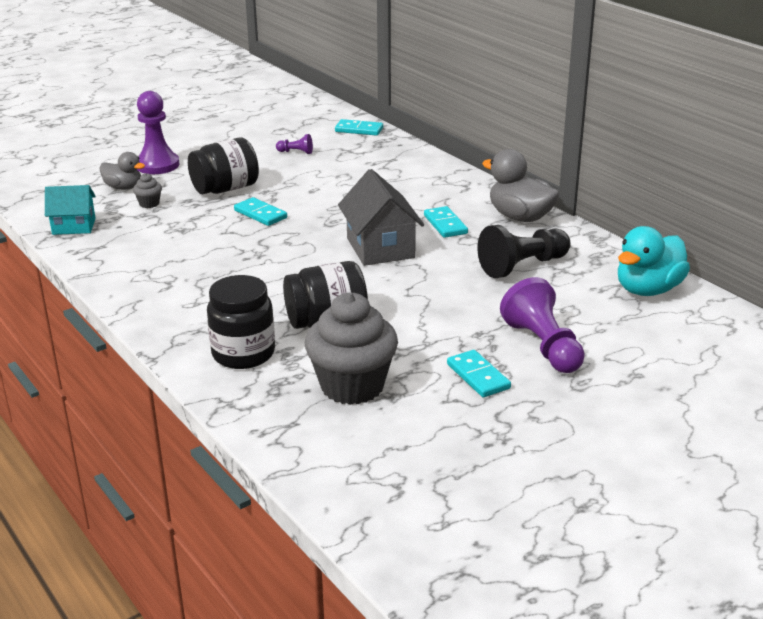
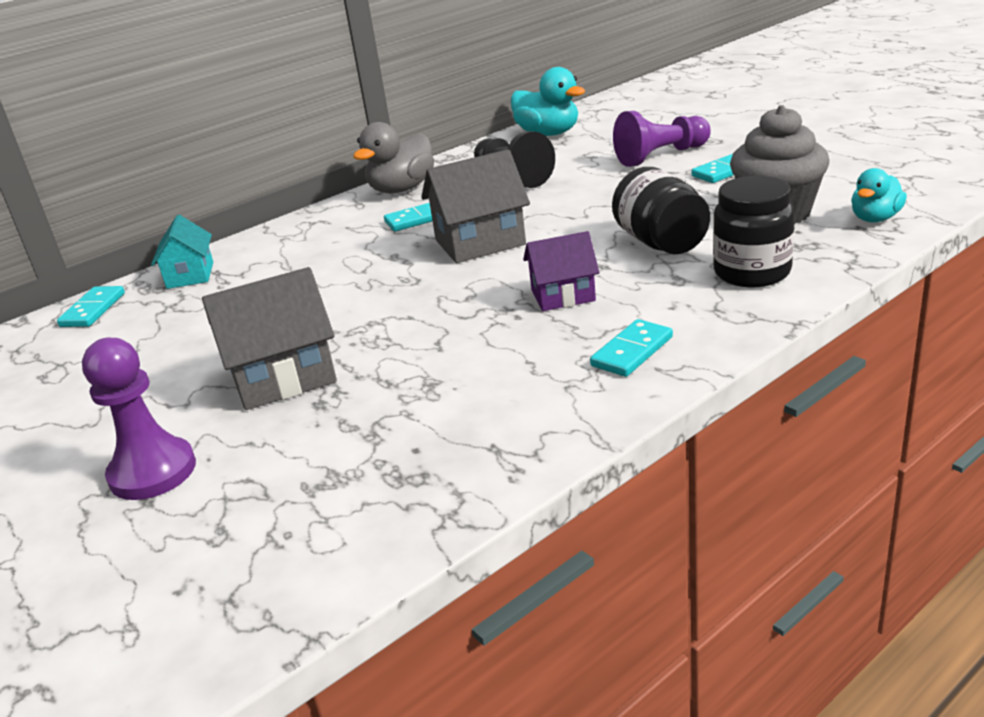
camera: 90 degrees left, 0 degrees up
turquoise house [45,185,96,235] -> turquoise house moved to [151,215,213,289]
grey duck [99,152,145,190] -> none
grey cupcake [133,173,162,208] -> none
black jar [188,137,259,194] -> grey house [202,267,337,410]
turquoise domino [234,197,287,226] -> turquoise domino moved to [590,319,673,377]
purple pawn [276,134,313,154] -> none
none -> purple house [523,231,599,311]
none -> turquoise duck [851,168,907,223]

